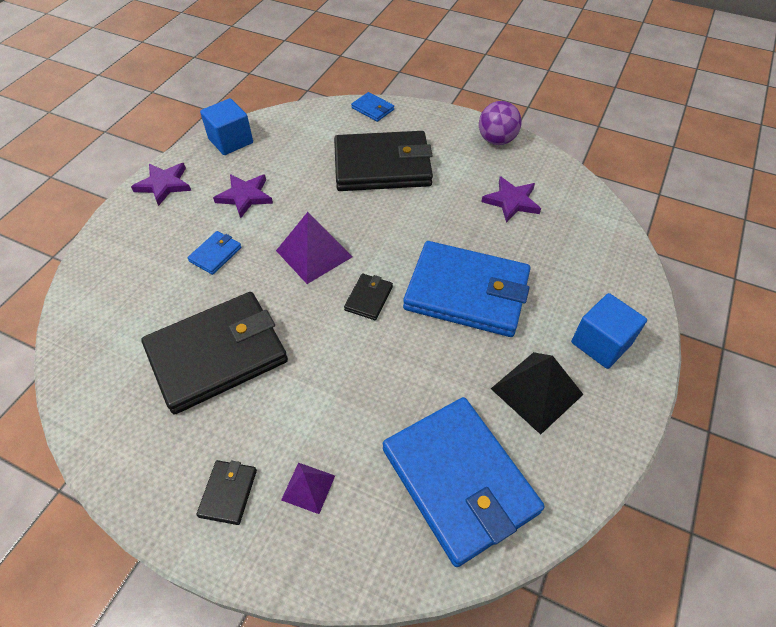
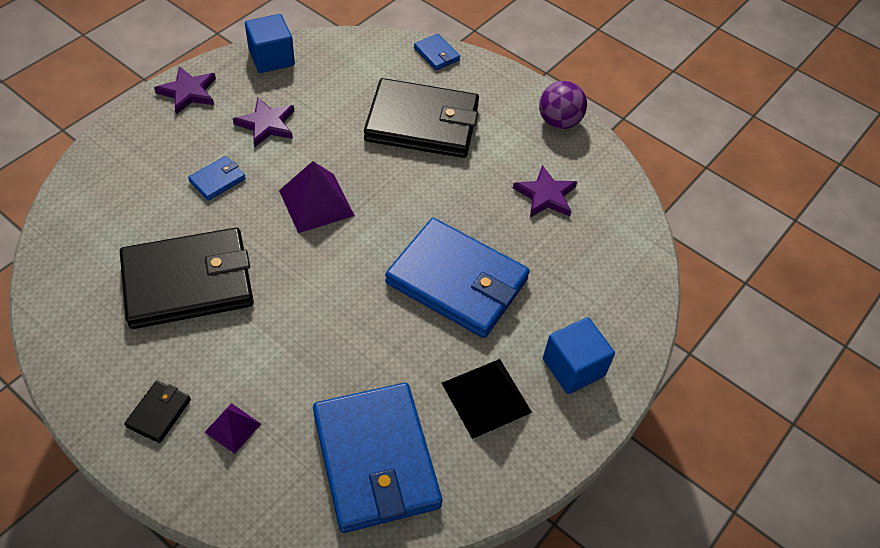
camera: 10 degrees right, 0 degrees up
black wallet [344,274,393,320] -> none

